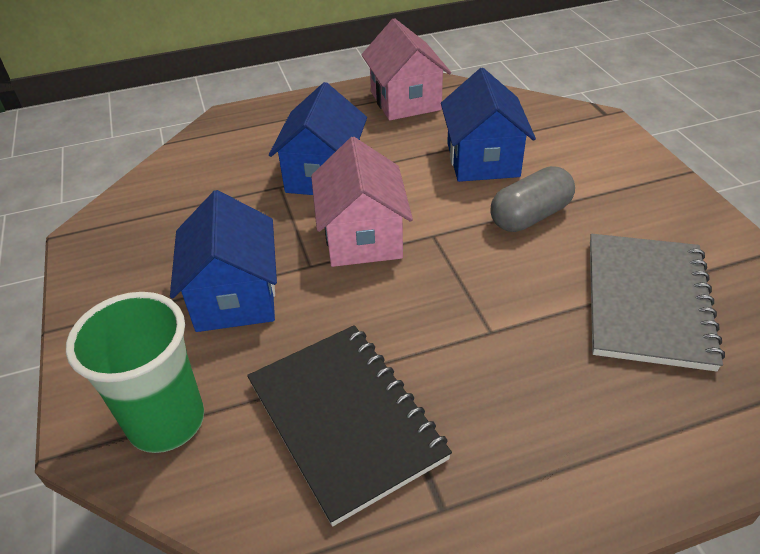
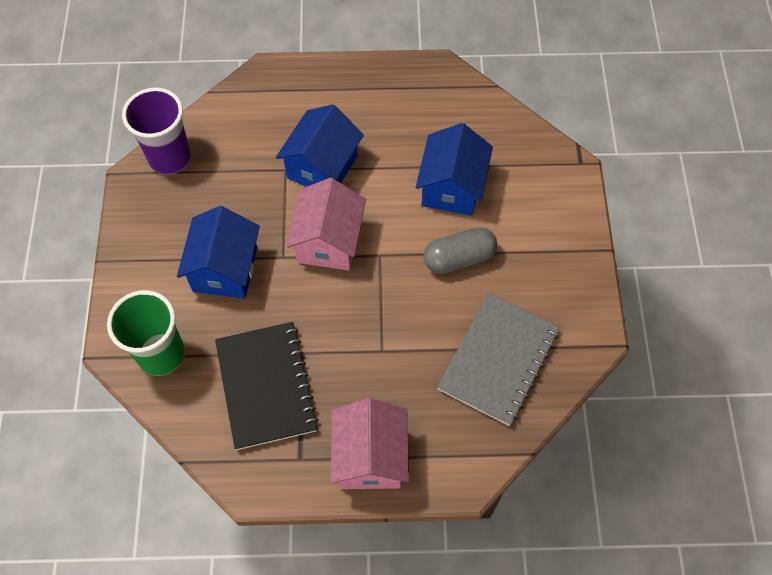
camera: 15 degrees right, 20 degrees up
pink house [362,18,451,121] -> pink house moved to [331,398,409,489]
none -> purple cup [122,88,191,175]

